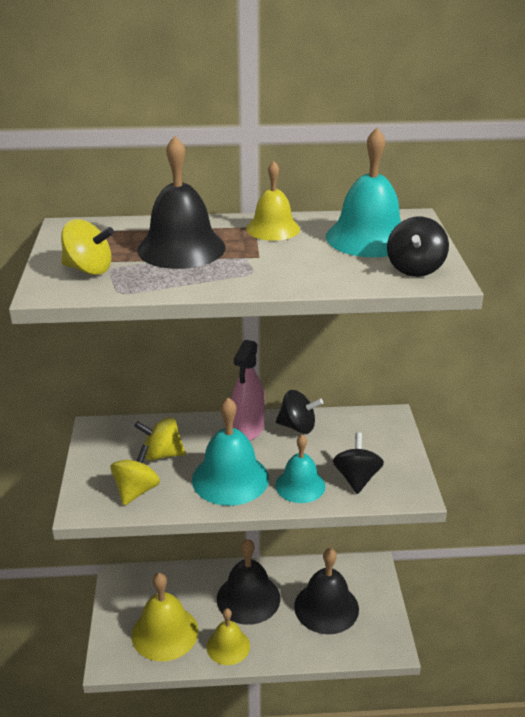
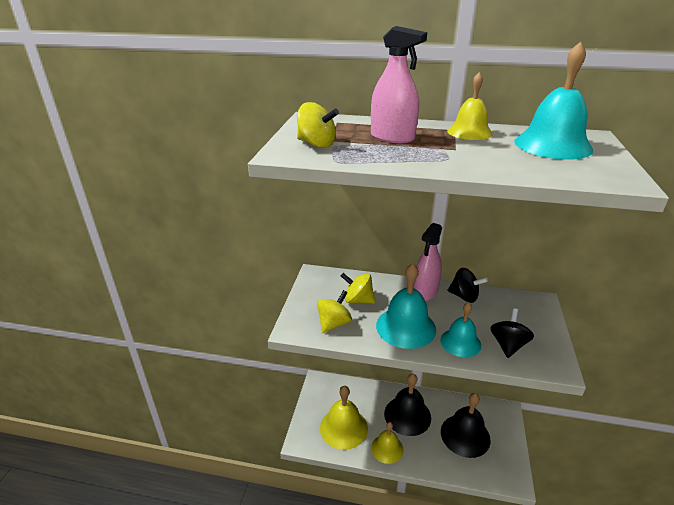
camera: 15 degrees right, 0 degrees up
black bell [137,136,225,269] -> pink spray bottle [371,26,427,143]
black spinning top [387,217,449,277] -> none

